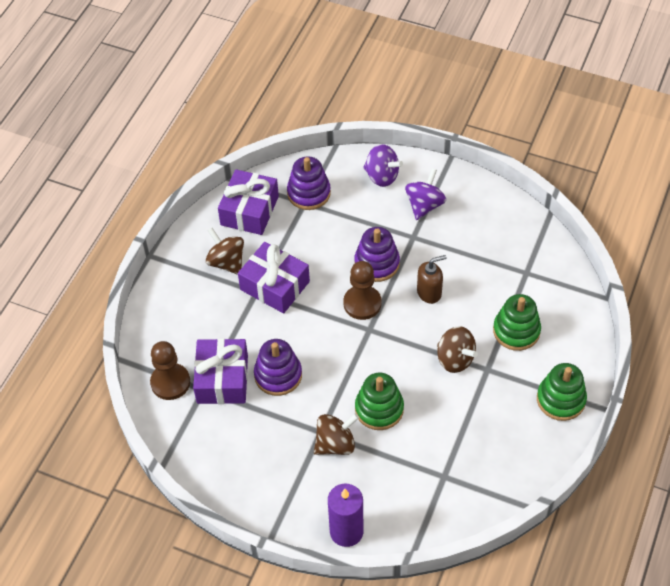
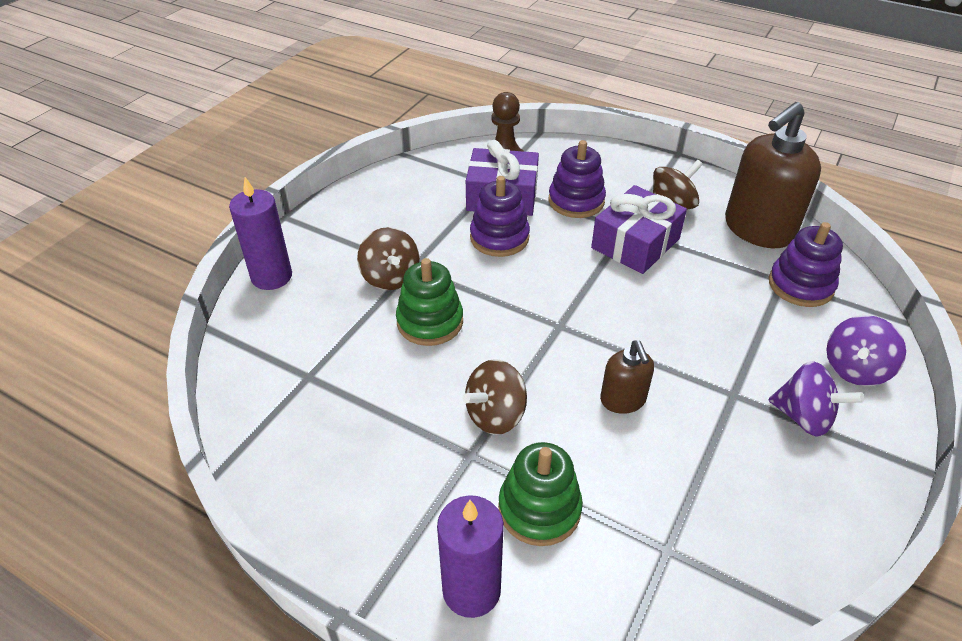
camera: 95 degrees right, 10 degrees down
purple gift [218,169,279,235] -> brown soap dispenser [725,102,821,248]
brown pawn [343,261,382,320] -> none
purple stacking toy [354,227,400,282] -> purple stacking toy moved to [549,140,606,218]
green stacking toy [537,363,587,421] -> none
none -> purple candle [437,495,504,618]

